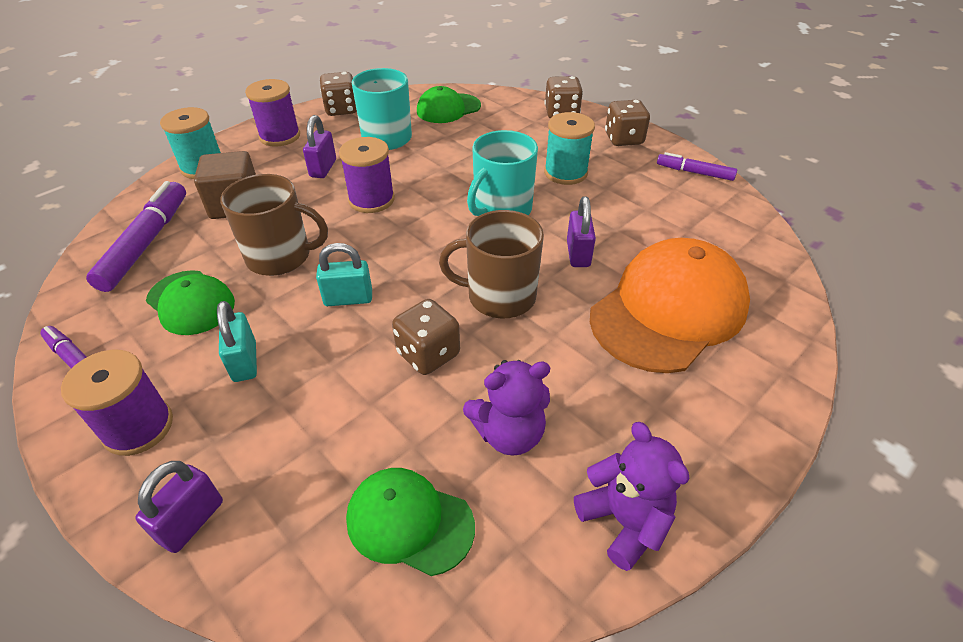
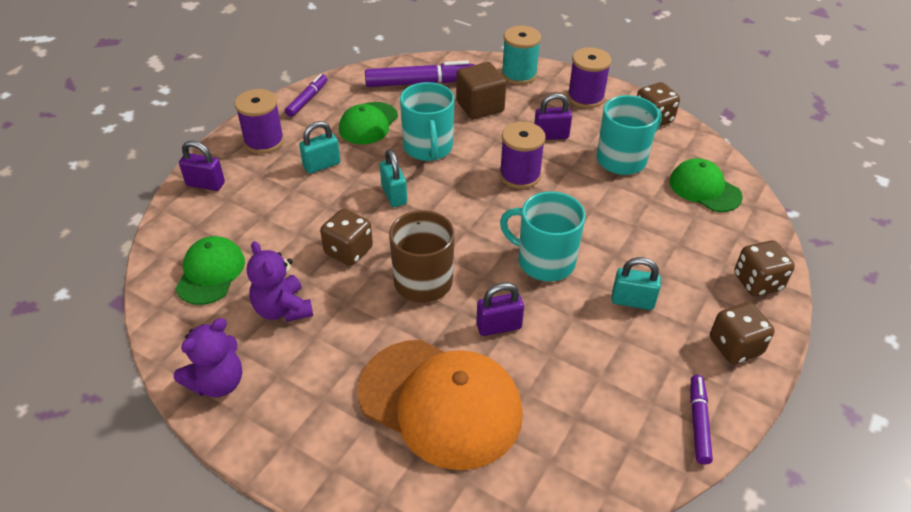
camera: 75 degrees right, 0 degrees up
brown mug [220,174,328,276] -> turquoise mug [400,82,454,161]
turquoise spool [544,112,595,185] -> turquoise padlock [611,257,661,310]

